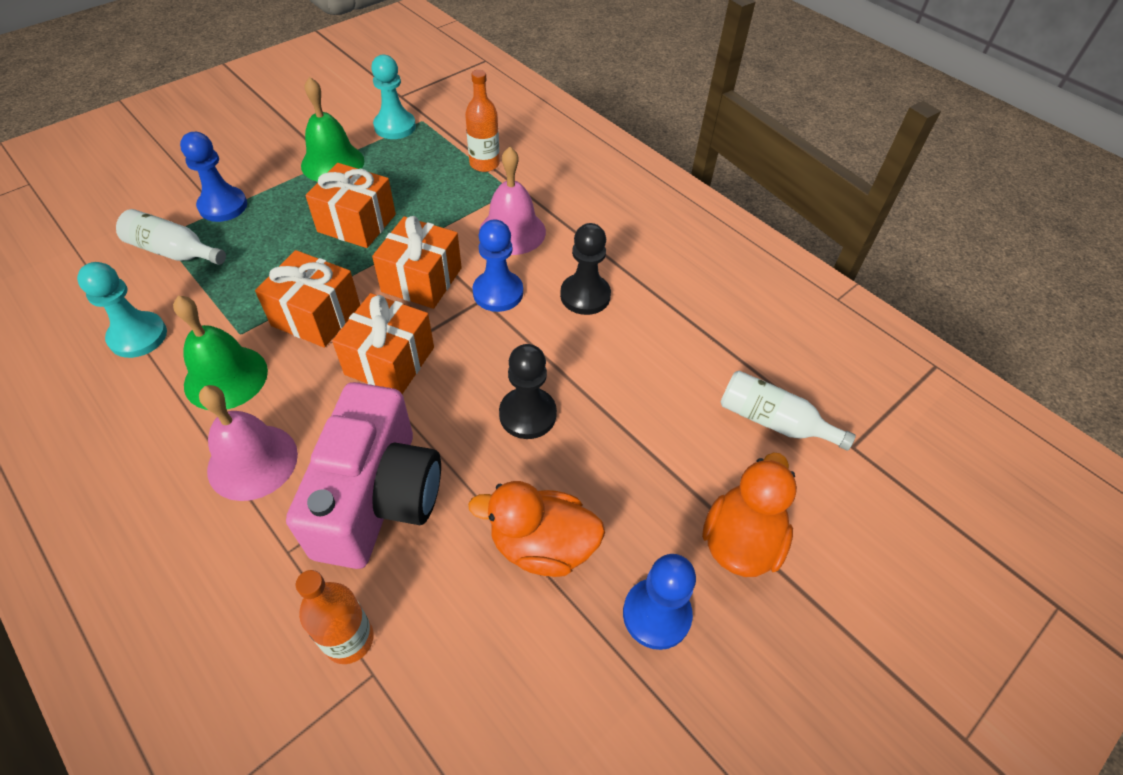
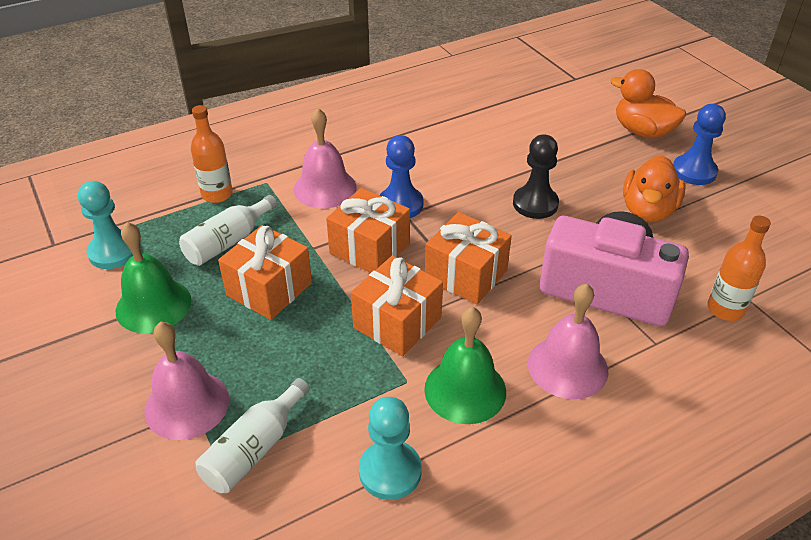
camera: 75 degrees left, 10 degrees down
blue pawn [180,132,247,222] -> pink bell [145,322,229,440]
black pawn [560,223,611,315] -> none
white bottle [721,371,856,451] -> white bottle moved to [179,195,277,266]

